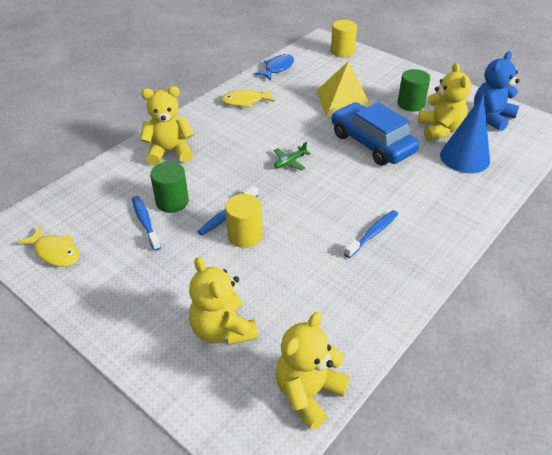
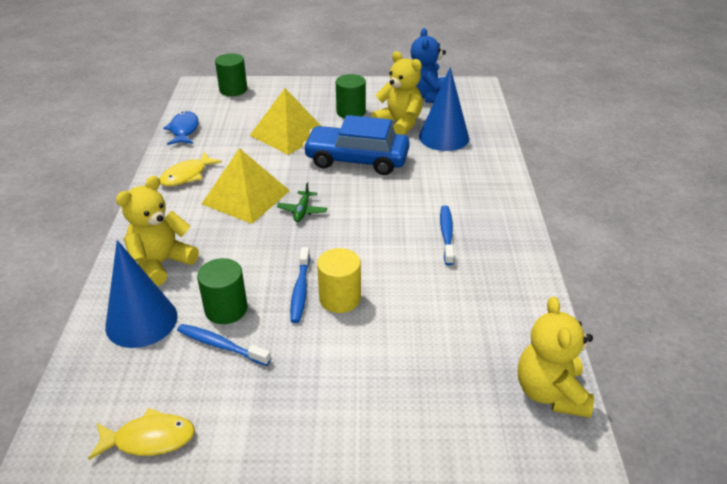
camera: 40 degrees left, 5 degrees down
yellow teddy bear [189,257,258,345] -> none
yellow cylinder [331,20,357,57] -> green cylinder [215,53,247,96]
none -> blue cone [105,240,177,348]
none -> yellow pyramid [202,148,290,224]

